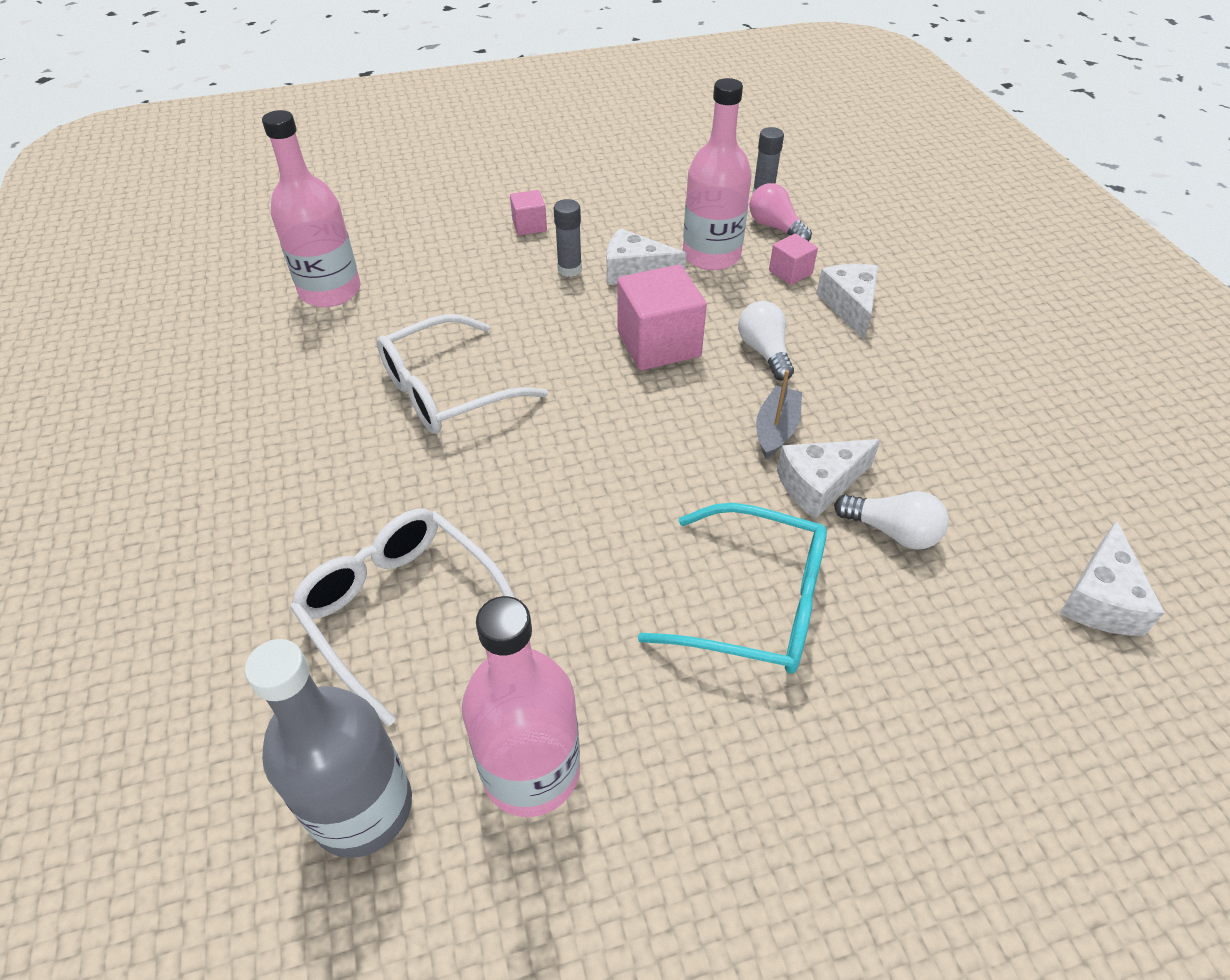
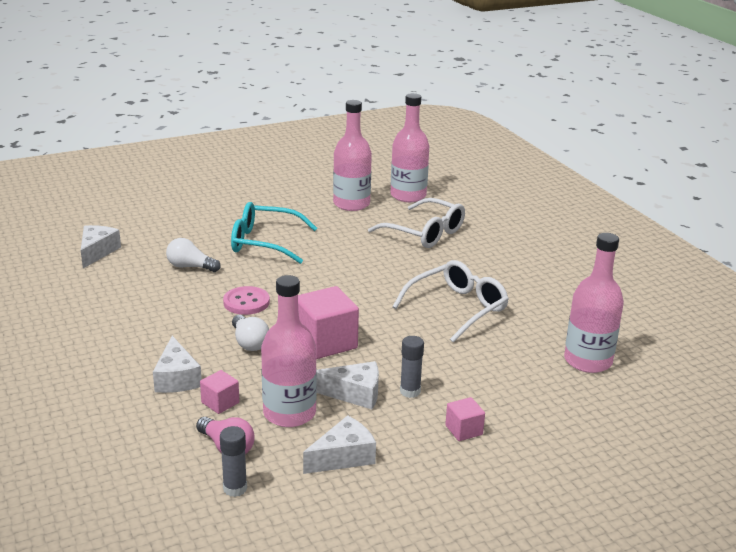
camera: 170 degrees right, 20 degrees down
grey bottle [245,639,412,858] -> pink bottle [390,93,429,202]
grey boat [756,370,802,459] -> pink button [223,286,270,315]
white cheese [777,439,880,519] -> white cheese moved to [303,415,376,474]

